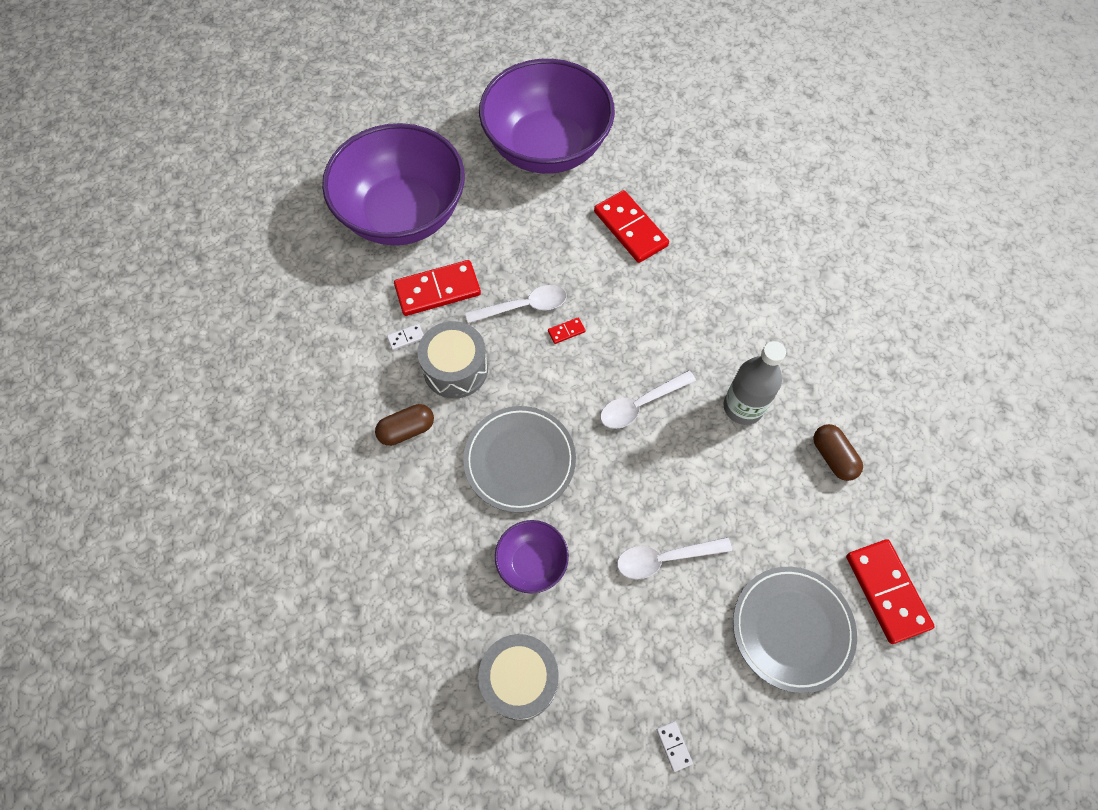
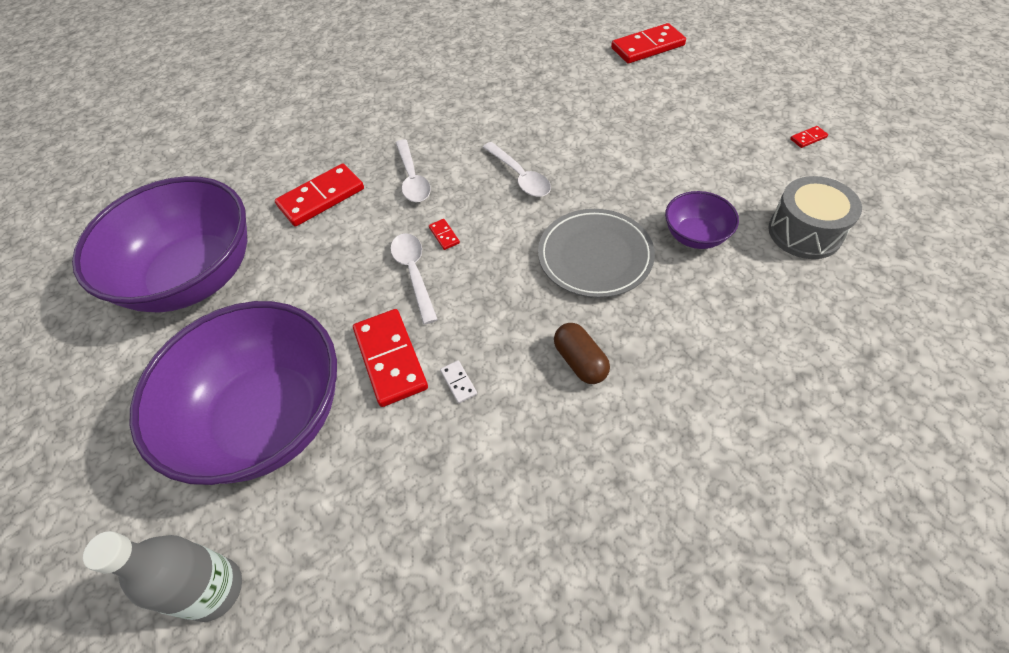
camera: 90 degrees left, 10 degrees down
grey drum [417,321,488,399] -> none
white spoon [617,537,732,579] -> white spoon moved to [396,139,431,202]
white domino [657,721,693,772] -> red domino [790,126,828,148]
grey bottle [723,341,786,425] -> grey bottle moved to [83,531,242,622]
grey plate [733,567,857,693] -> none
brown capsule [813,424,863,481] -> none

